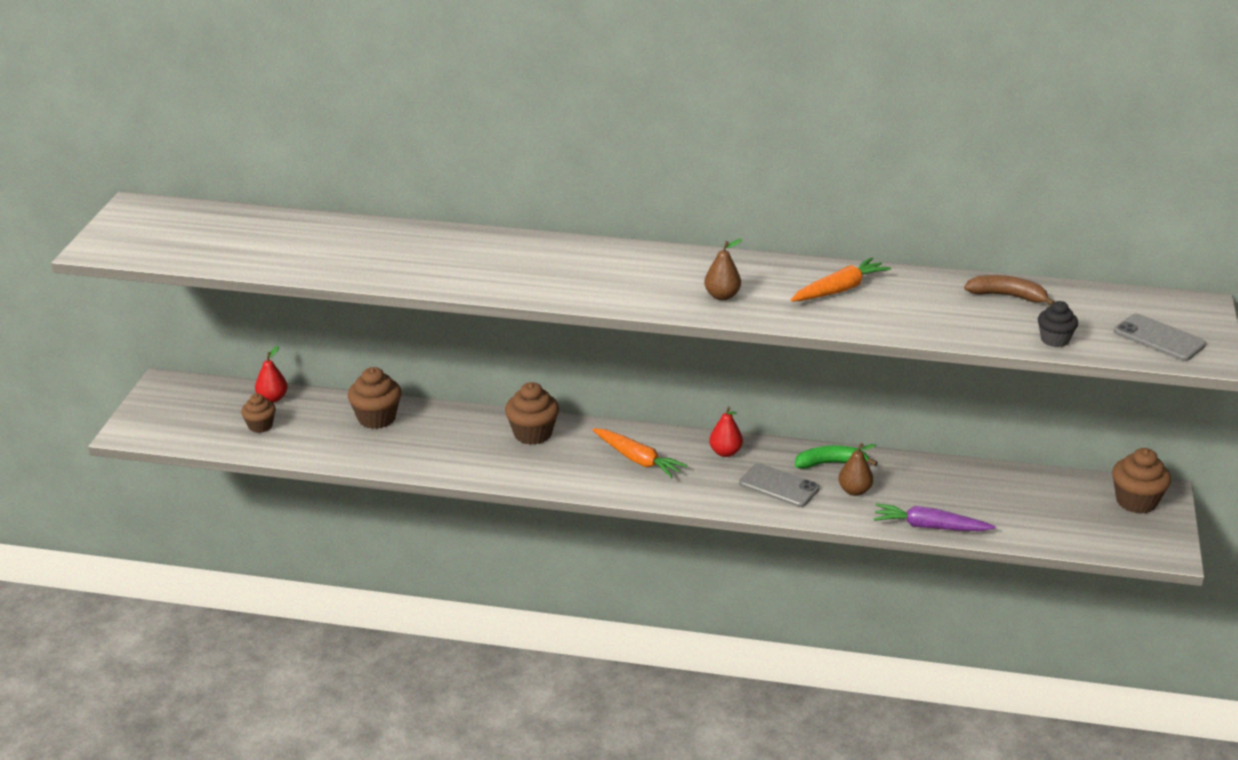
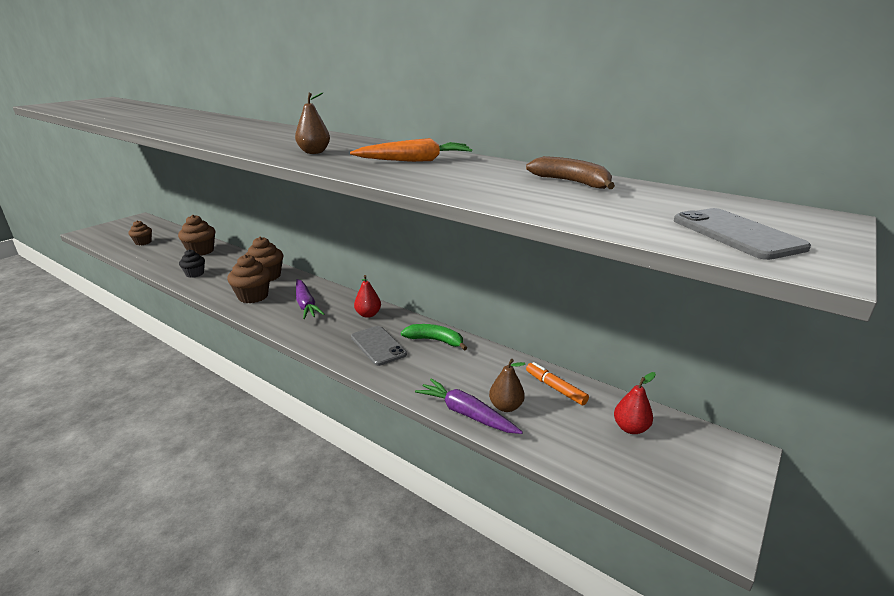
camera: 25 degrees right, 5 degrees down
red pear [255,346,288,403] -> red pear moved to [614,372,656,434]
orange carrot [593,428,688,478] -> purple carrot [296,279,325,319]
brown pear [838,443,876,496] -> brown pear moved to [489,359,525,412]
black cupcake [1038,301,1078,347] -> black cupcake moved to [179,249,205,278]
brown cupcake [1112,448,1171,514] -> brown cupcake moved to [227,254,271,303]
none -> orange marker [526,362,589,405]

